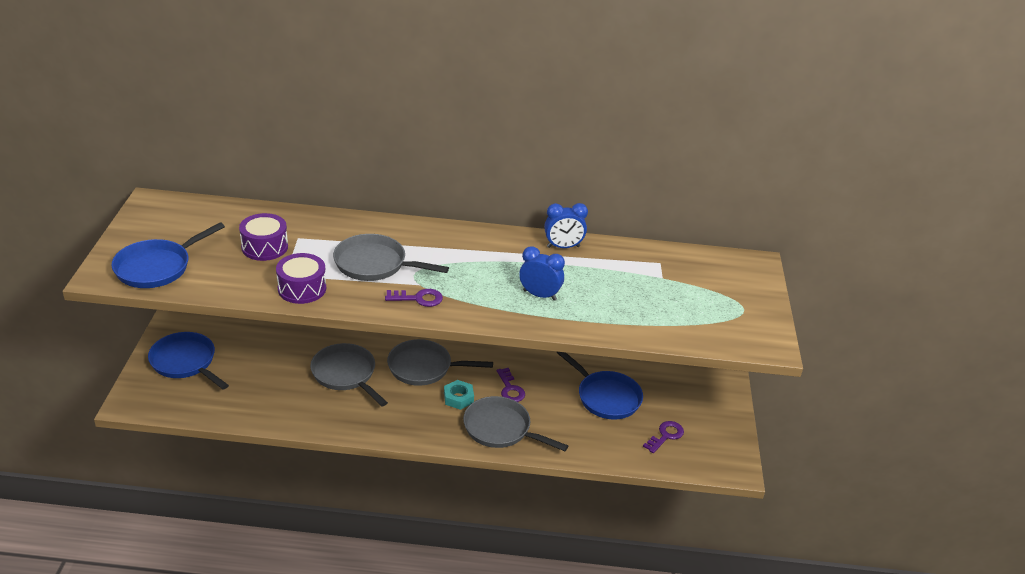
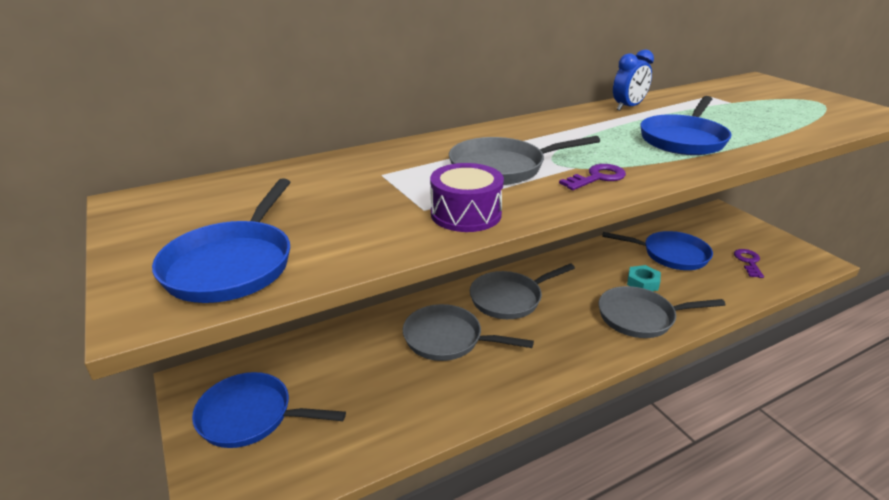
camera: 30 degrees left, 5 degrees down
purple drum [239,213,288,261] -> none
turquoise nut [444,380,474,410] -> turquoise nut moved to [627,265,661,291]
purple key [497,368,525,402] -> none
blue clock [519,247,565,301] -> blue pan [640,96,732,155]

